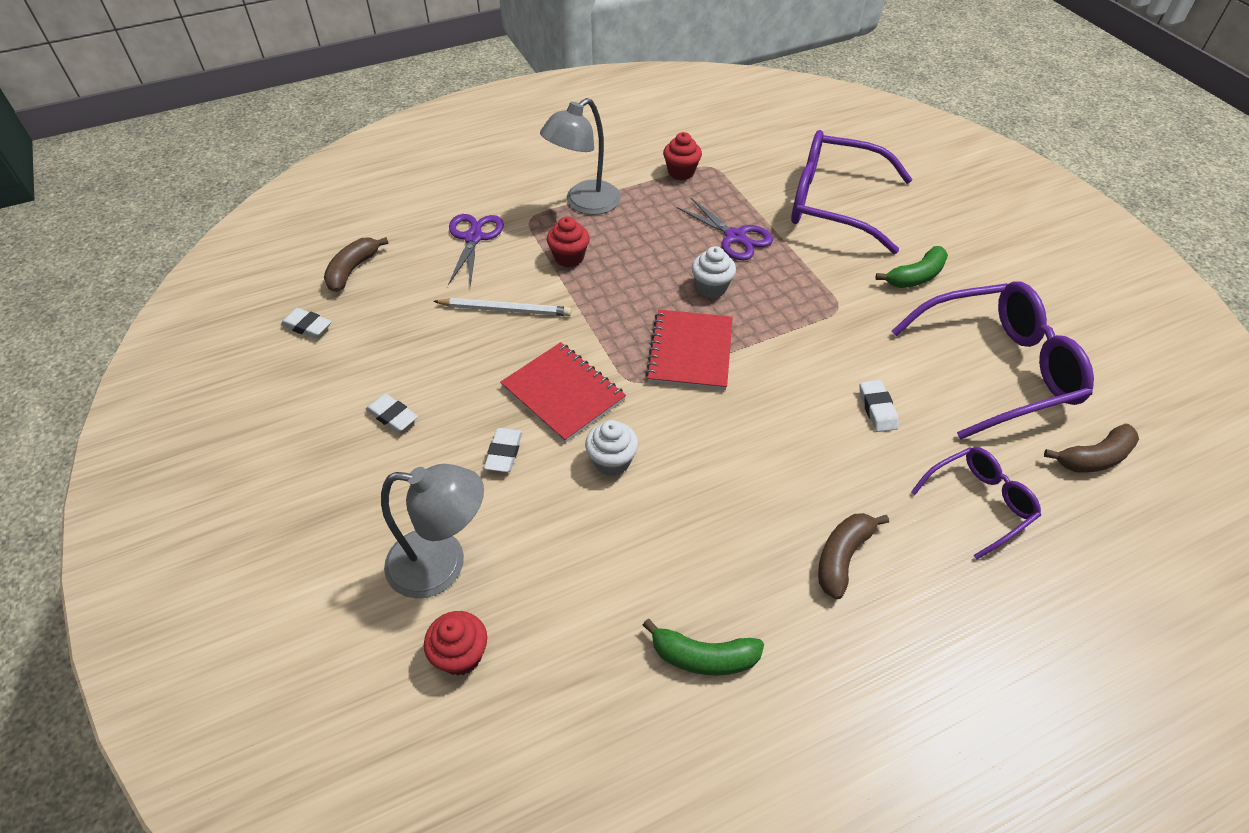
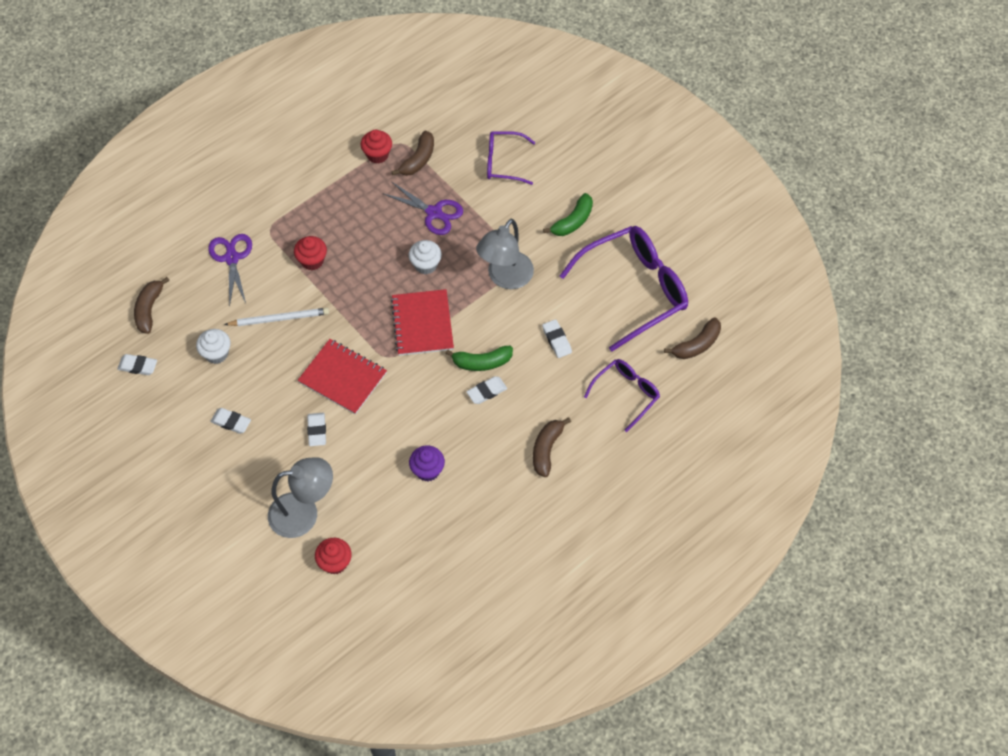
camera: 15 degrees left, 10 degrees up
grey lamp [540,98,621,215] -> grey lamp moved to [476,219,534,289]
white cupcake [585,420,638,476] -> white cupcake moved to [196,329,231,364]
green banana [643,619,764,676] -> green banana moved to [445,346,513,371]
purple glasses [791,130,913,254] -> purple glasses [487,131,535,185], size x0.54
none -> brown banana [391,131,434,176]
none -> purple cupcake [409,445,445,482]
none -> white eraser [467,376,507,404]

